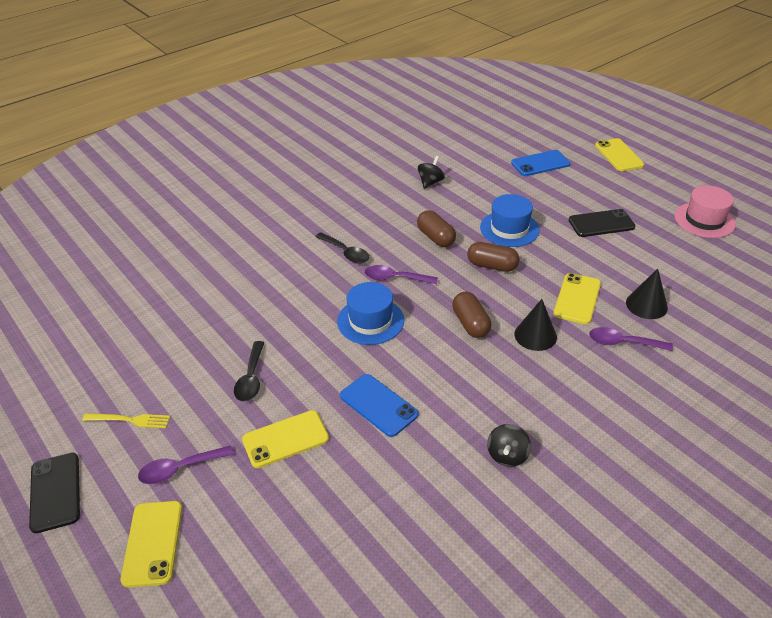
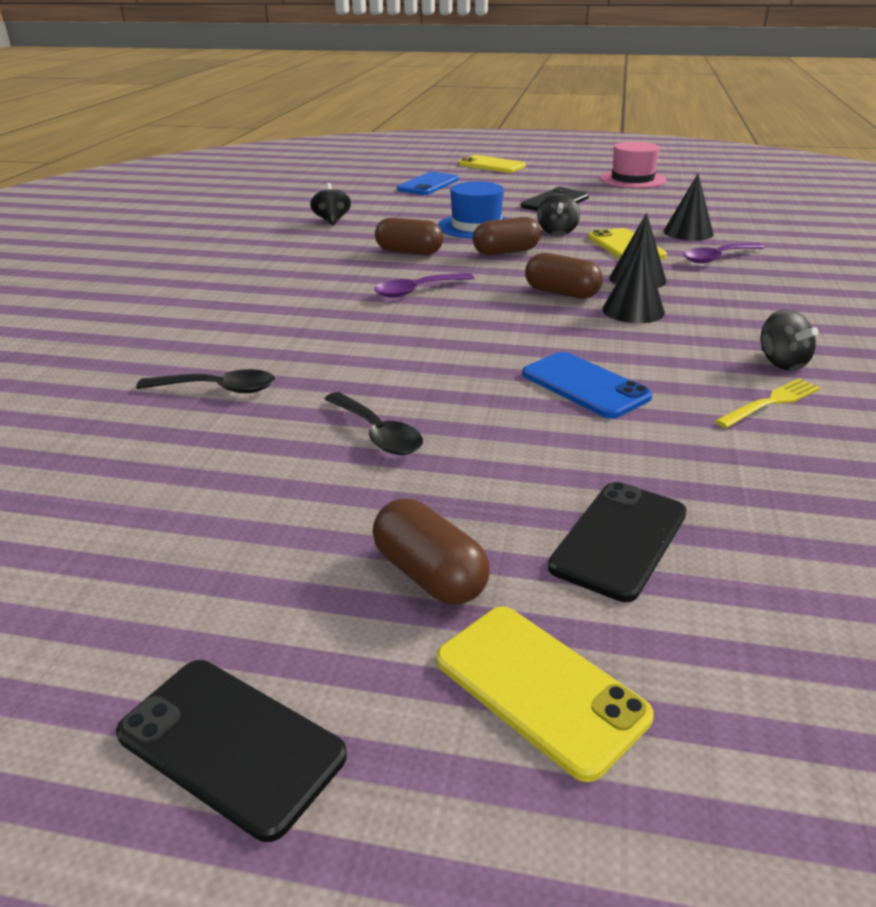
camera: 40 degrees left, 10 degrees down
yellow fork [82,413,170,428] -> yellow fork moved to [715,379,821,428]
purple spoon [138,445,234,484] -> brown capsule [373,499,490,605]
yellow phone [242,410,329,468] -> none
black spoon [315,232,369,264] -> black spoon moved to [136,369,275,393]
blue hat [337,282,404,345] -> none
blue phone [340,374,418,437] -> blue phone turned 45 degrees clockwise [522,352,653,419]
none -> black spinning top [537,194,580,236]
none -> black phone [548,482,687,602]
none -> black cone [602,239,665,323]

